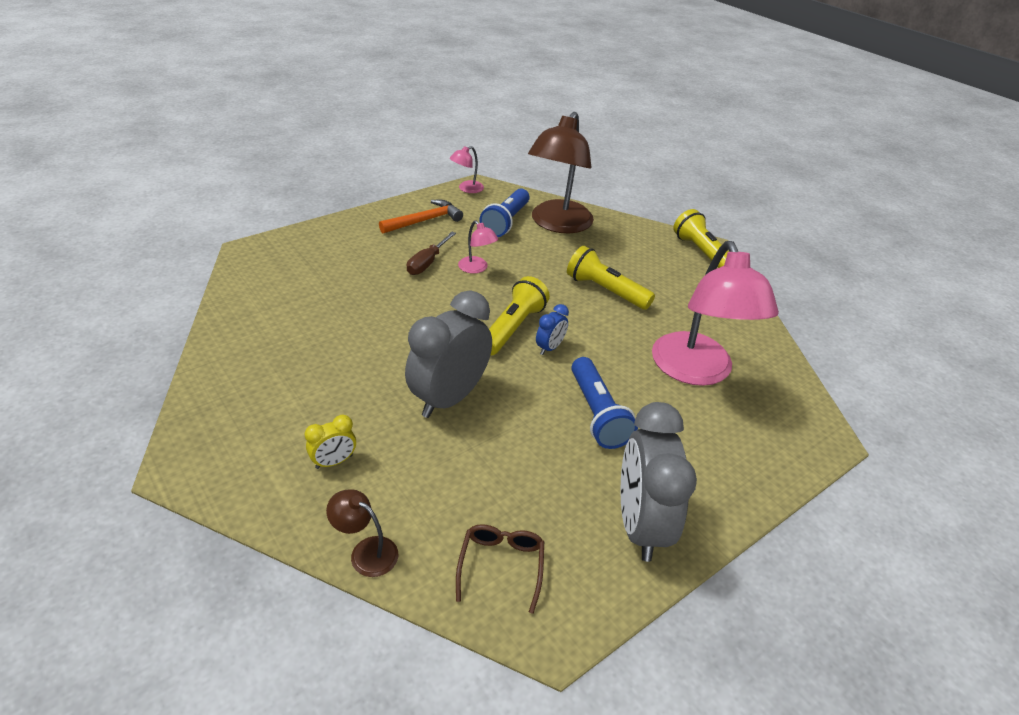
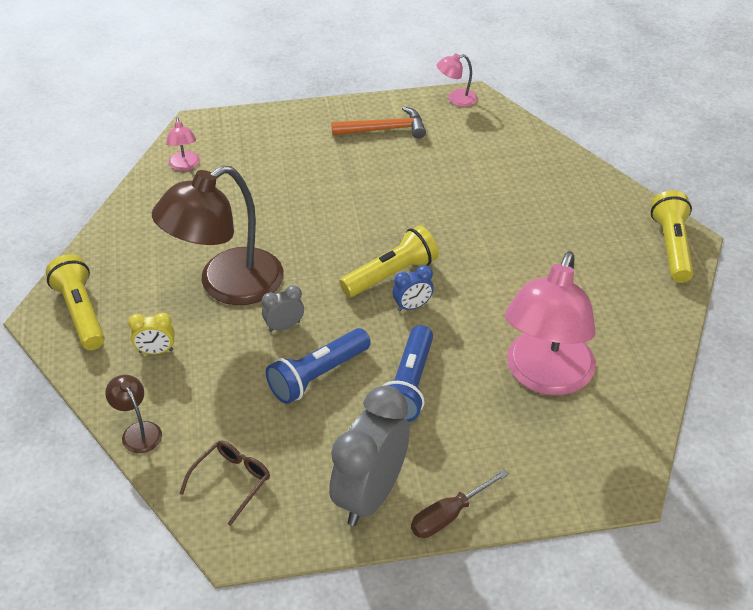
camera: 30 degrees right, 5 degrees up
grey clock [405,290,492,418] -> grey clock [262,285,304,332], size x0.45
brown screwdriver [407,232,456,275] -> brown screwdriver moved to [411,469,508,538]
pink lamp [458,221,498,274] -> pink lamp moved to [166,118,200,171]
blue flashlight [479,188,529,237] -> blue flashlight moved to [266,328,371,404]
brown lamp [528,112,594,234] -> brown lamp moved to [152,165,283,305]
yellow flashlight [567,246,655,310] -> yellow flashlight moved to [46,254,105,350]

